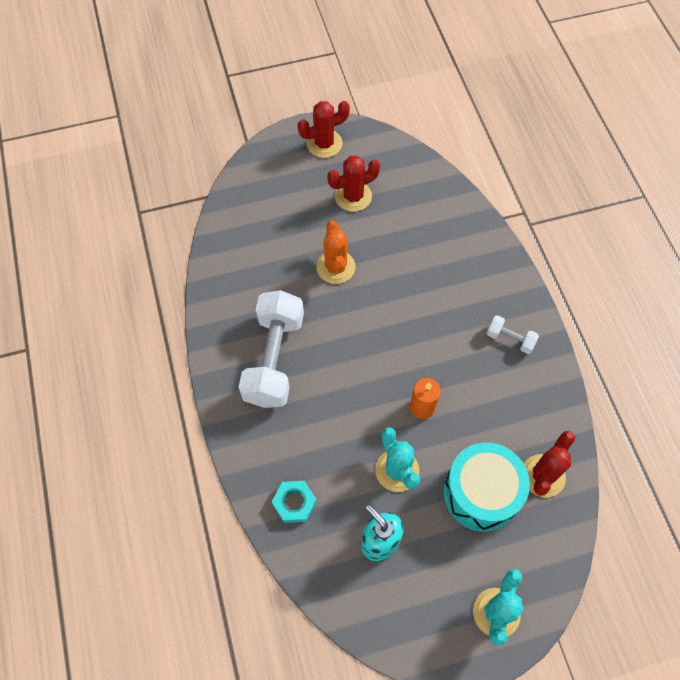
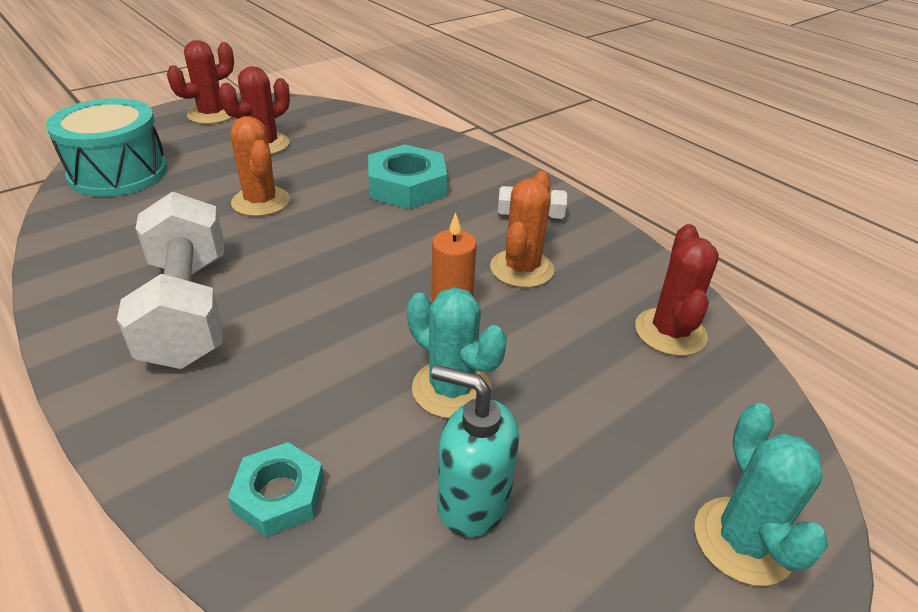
camera: 25 degrees left, 25 degrees down
turquoise drum [443,443,530,531] -> turquoise drum moved to [46,98,168,197]
none -> turquoise nut [368,144,447,209]
none -> orange cactus [490,171,554,288]

